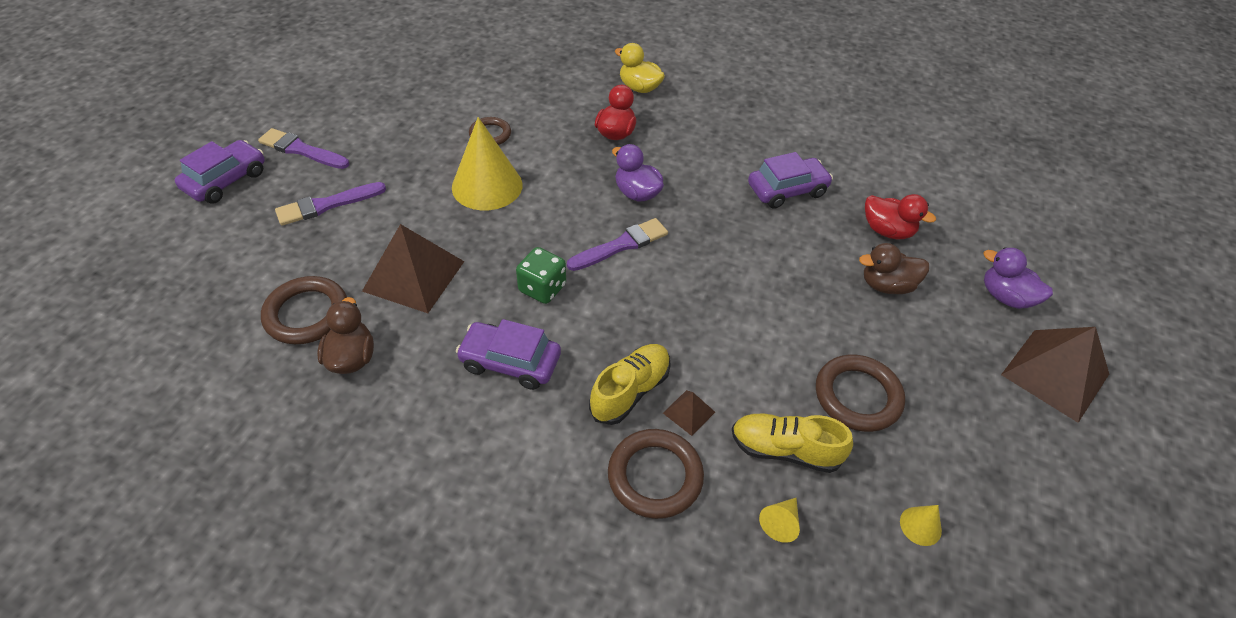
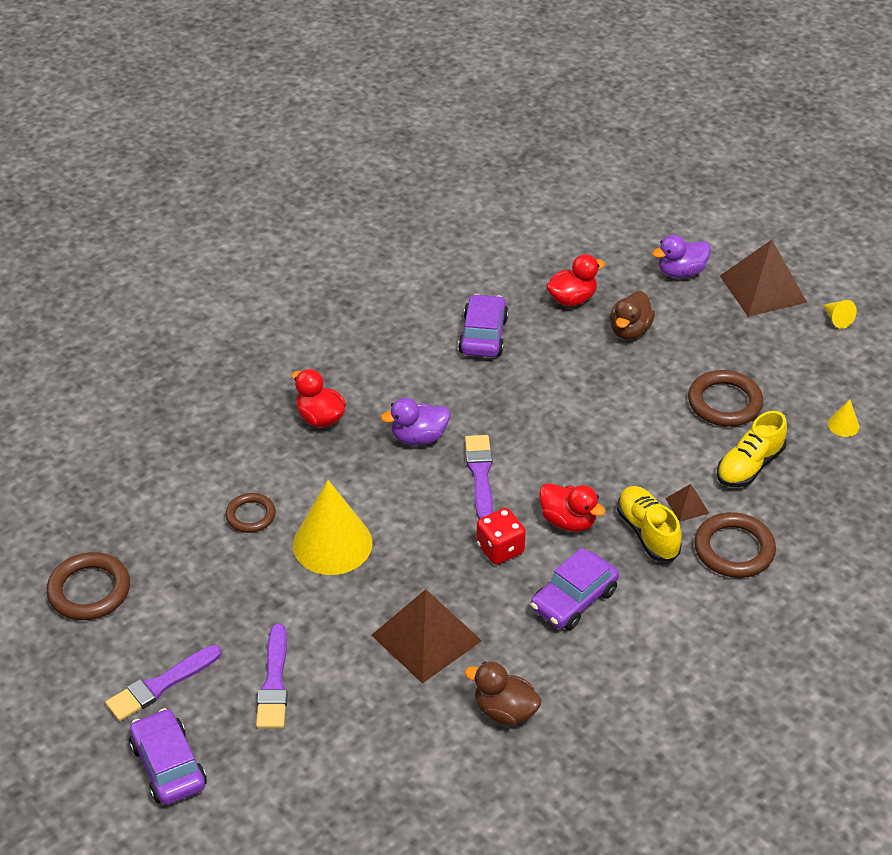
camera: 60 degrees left, 5 degrees down
brown ring [261,276,347,344] -> brown ring moved to [46,552,130,620]
green dice [516,247,566,304] -> red dice [476,508,526,565]
yellow duck [615,43,665,93] -> none
yellow cone [759,498,800,543] -> yellow cone moved to [823,300,857,329]
none -> red duck [539,483,606,532]

